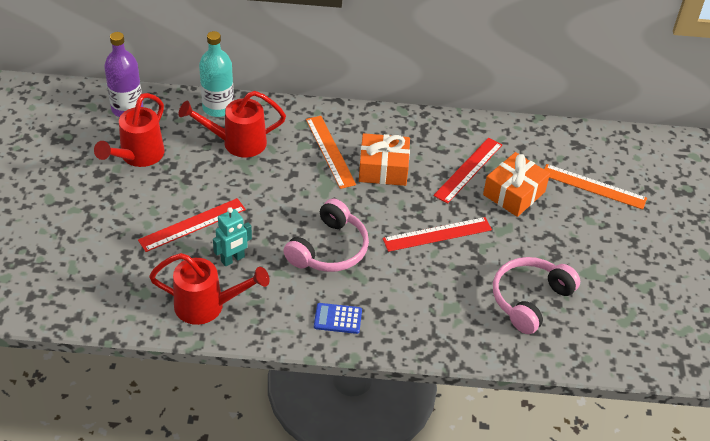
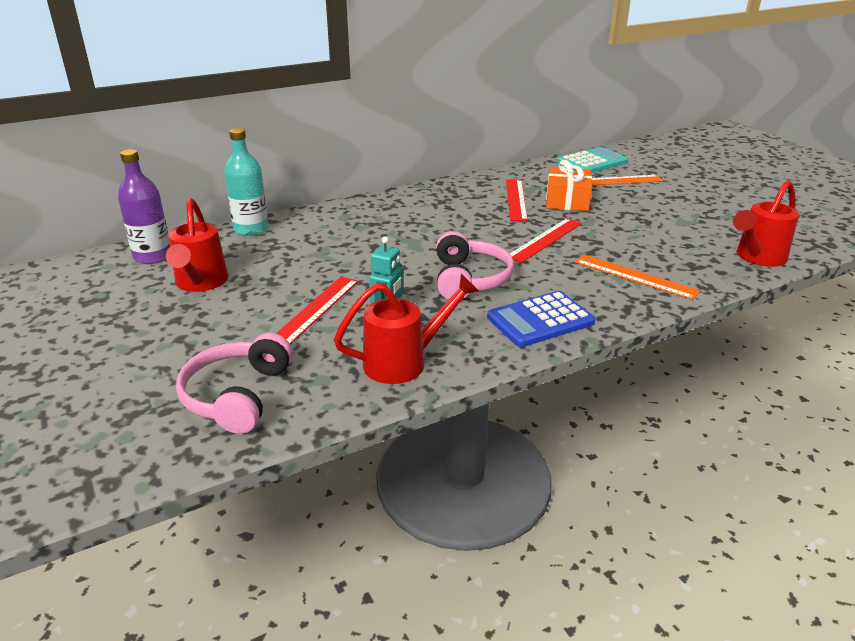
camera: 30 degrees left, 15 degrees down
red watering can [179,91,286,157] -> red watering can moved to [733,180,799,267]
orange ruler [306,116,356,189] -> orange ruler moved to [575,255,700,300]
blue calculator [314,303,362,334] -> blue calculator [487,291,595,347], size x1.74
orange gift [359,133,410,186] -> none
pink headphones [493,257,580,334] -> pink headphones moved to [176,333,293,434]
none -> turquoise calculator [557,147,628,173]

